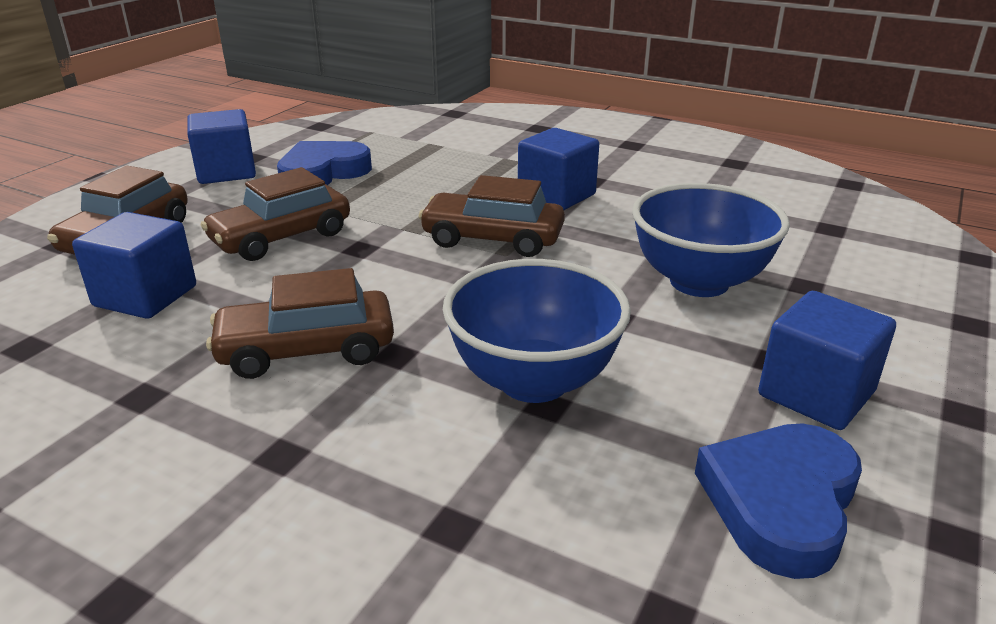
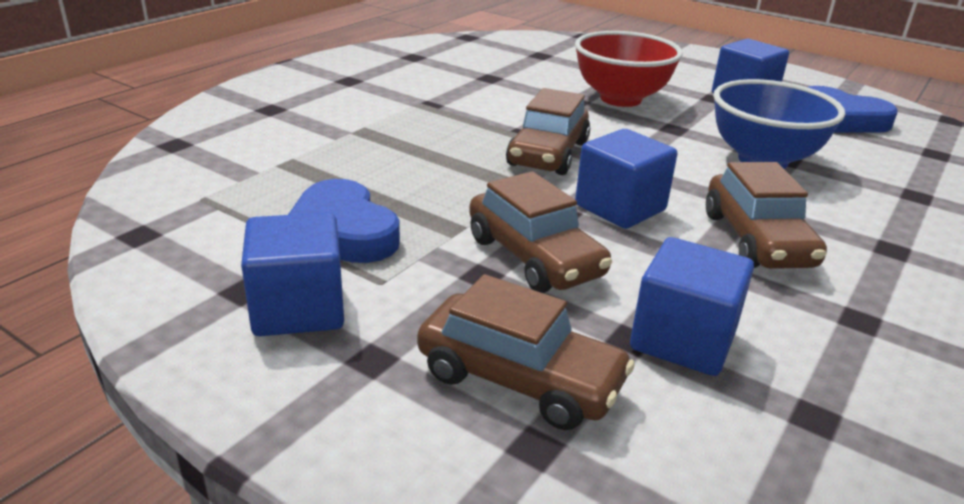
camera: 85 degrees left, 0 degrees up
blue cube [518,128,599,210] -> blue cube moved to [575,129,677,229]
blue bowl [632,183,790,297] -> red bowl [575,31,683,107]

